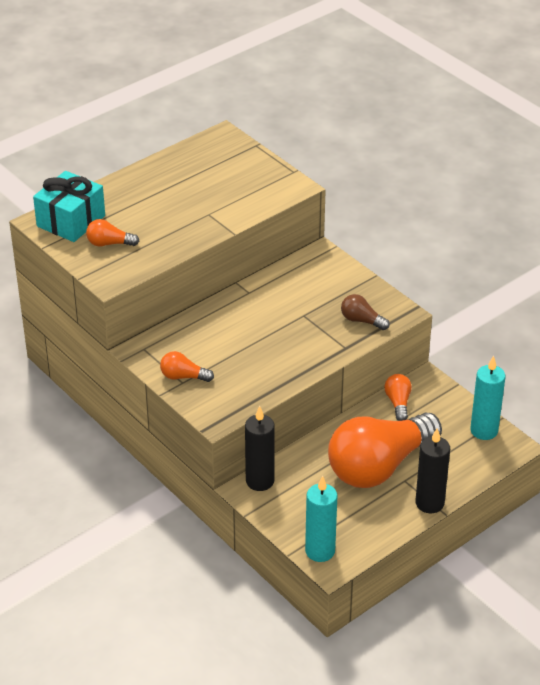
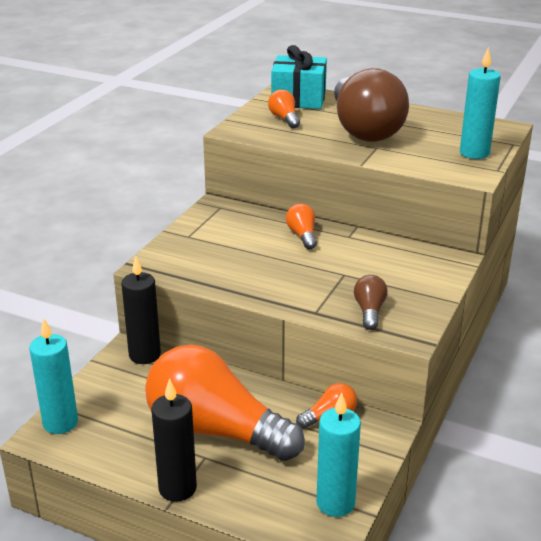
camera: 65 degrees right, 10 degrees down
orange light bulb [160,351,214,382] -> orange light bulb moved to [286,204,317,249]
none -> brown light bulb [334,68,409,142]
none -> turquoise candle [460,47,501,159]

